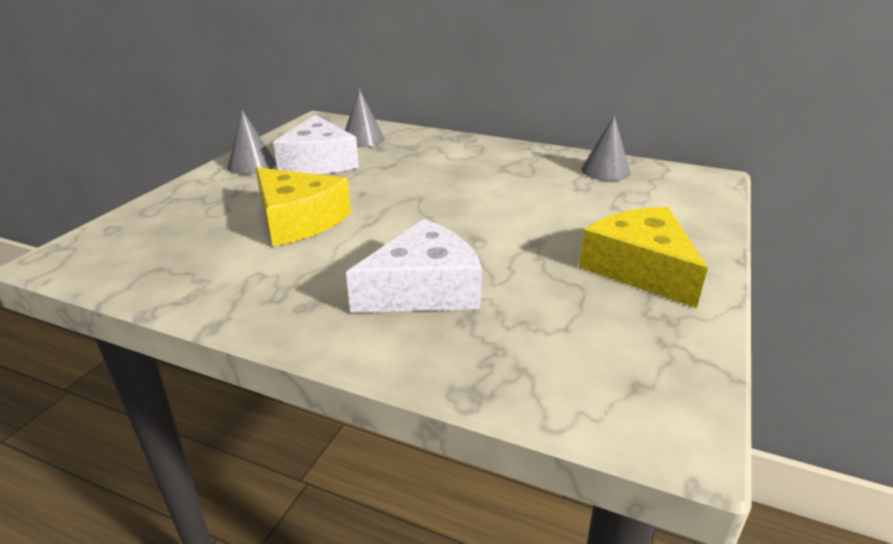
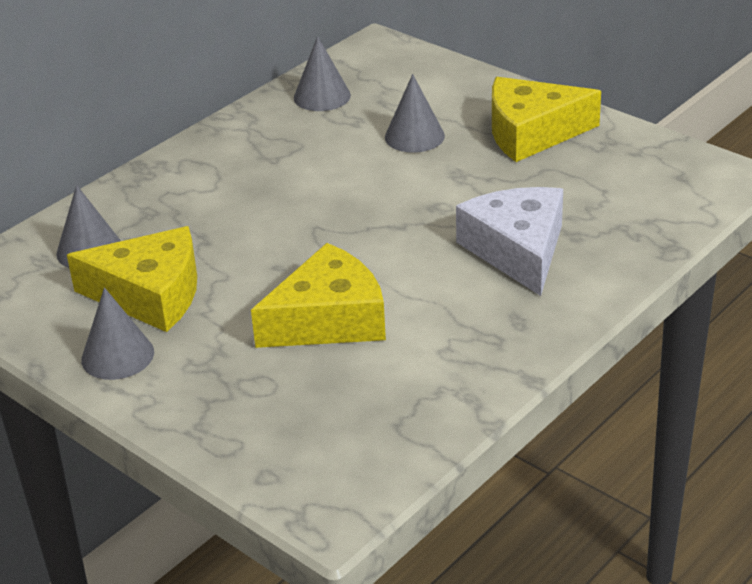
camera: 70 degrees left, 5 degrees up
white cheese [273,115,359,174] -> yellow cheese [67,226,197,332]
none -> grey cone [385,74,445,153]

